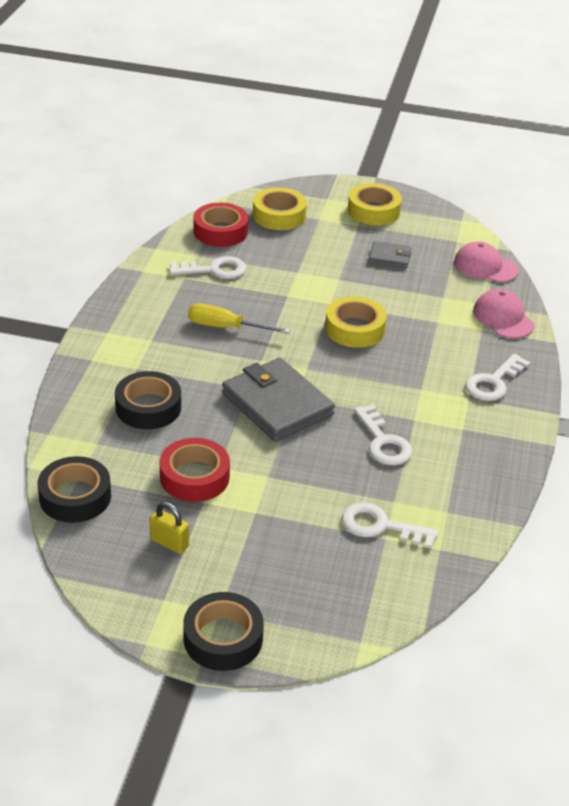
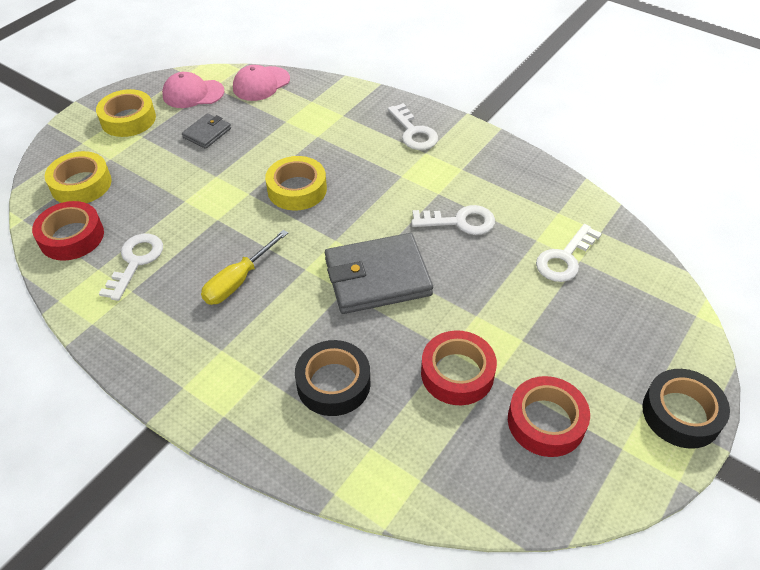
camera: 65 degrees left, 10 degrees up
black tape [38,456,111,523] -> none
yellow padlock [149,502,189,554] -> red tape [508,376,590,457]
pink cap [473,289,534,338] -> pink cap moved to [162,72,224,108]

